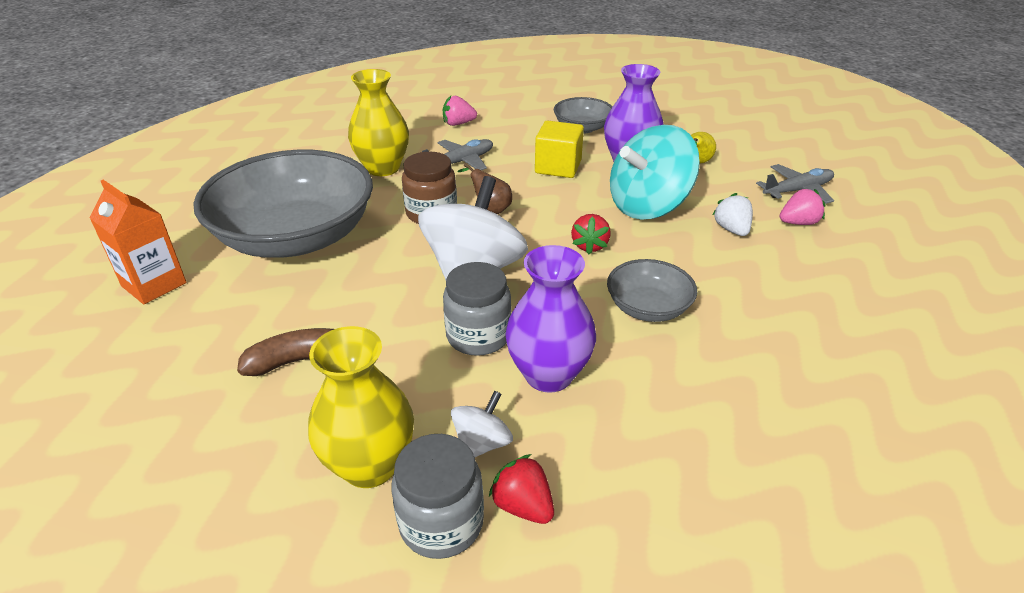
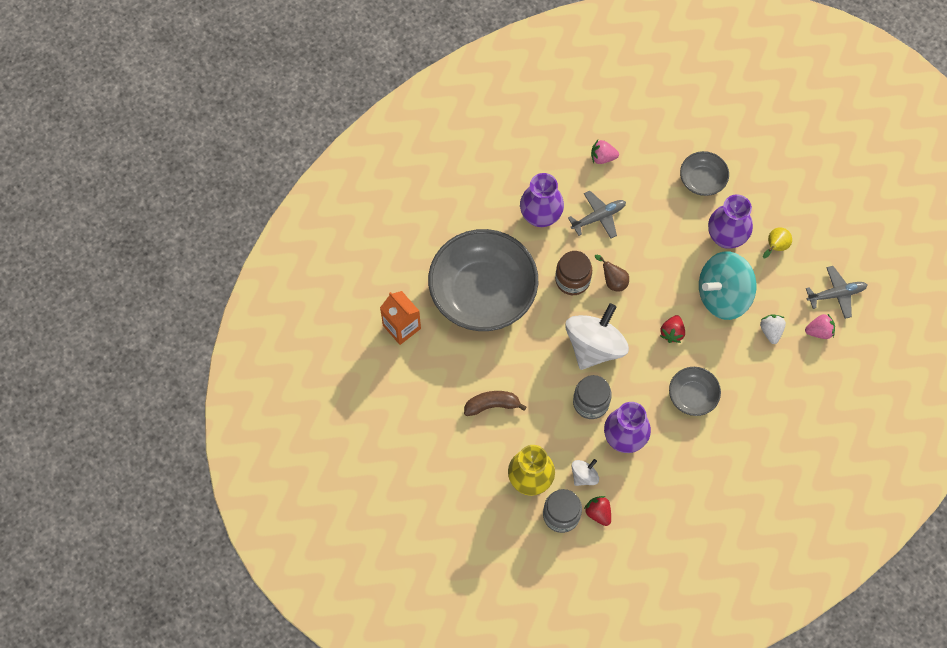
camera: 10 degrees right, 30 degrees up
yellow vase [348,69,409,176] -> purple vase [520,173,564,227]
yellow cube [535,120,584,178] -> none

